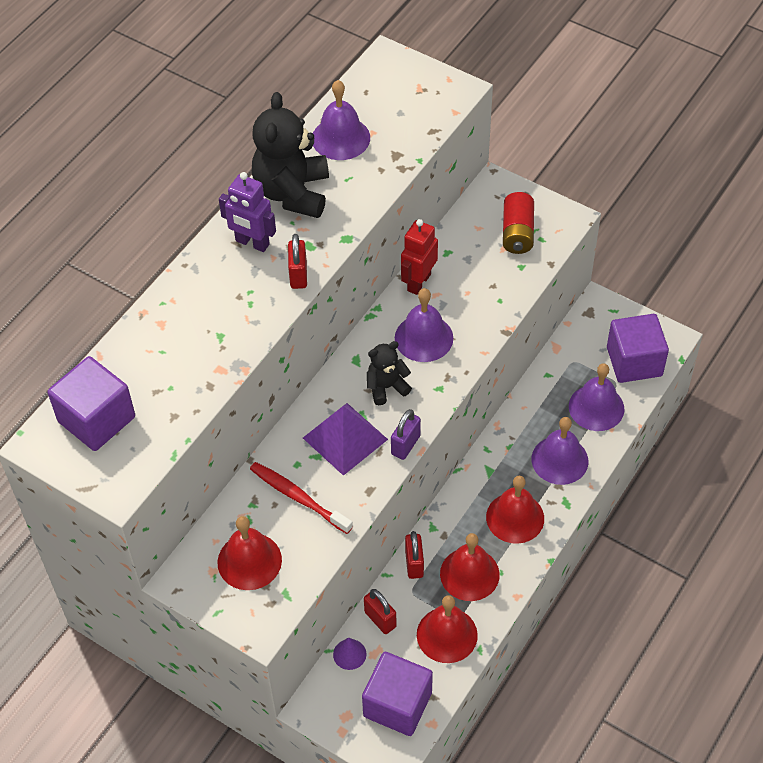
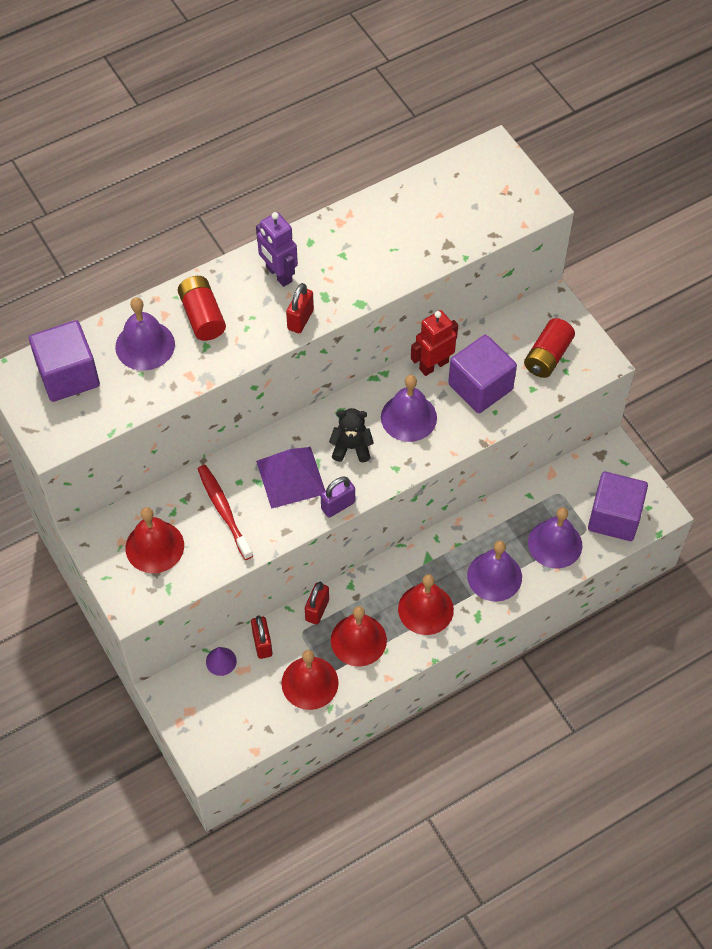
camera: 25 degrees right, 5 degrees up
black teddy bear [252,92,329,218] -> none
purple bell [313,80,370,160] -> purple bell moved to [115,297,175,371]
purple cube [362,652,433,736] -> purple cube moved to [448,335,517,413]
none -> red battery [178,276,226,341]

